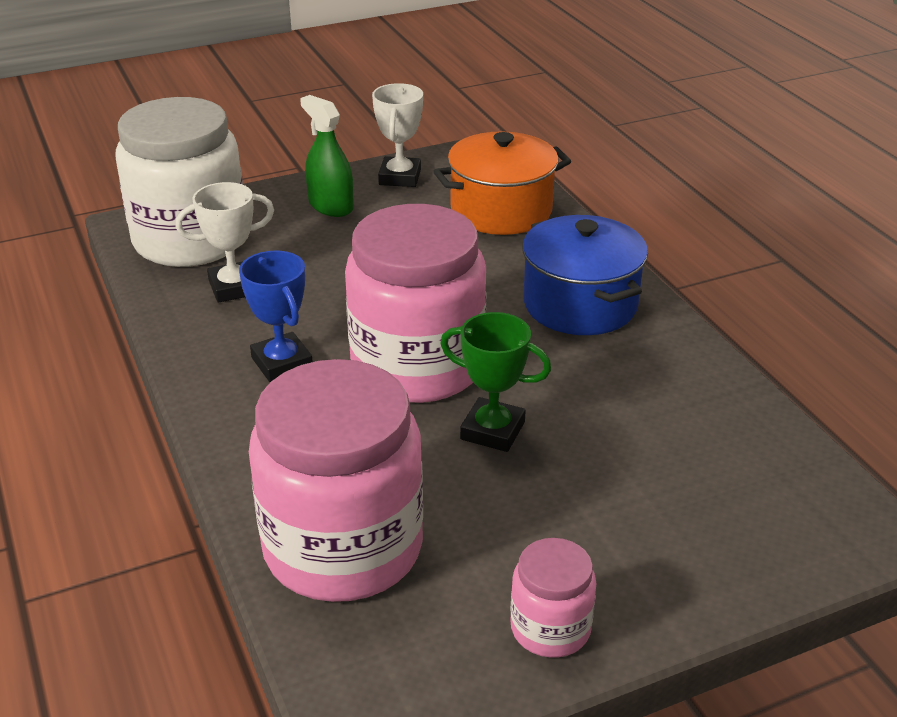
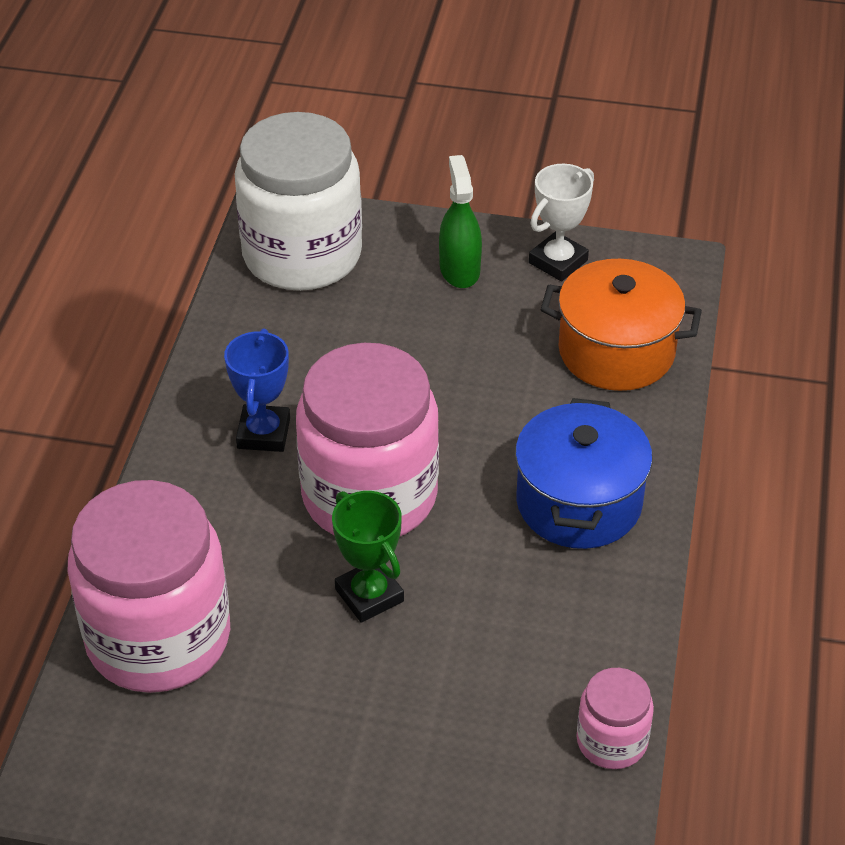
camera: 35 degrees right, 10 degrees up
white trophy [176,182,274,303] -> none
pink jar [510,538,596,658] -> pink jar moved to [576,668,654,769]

